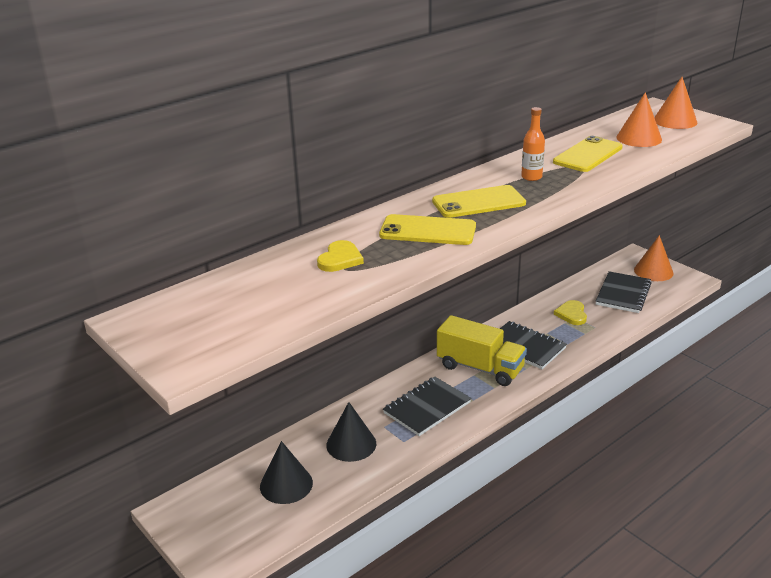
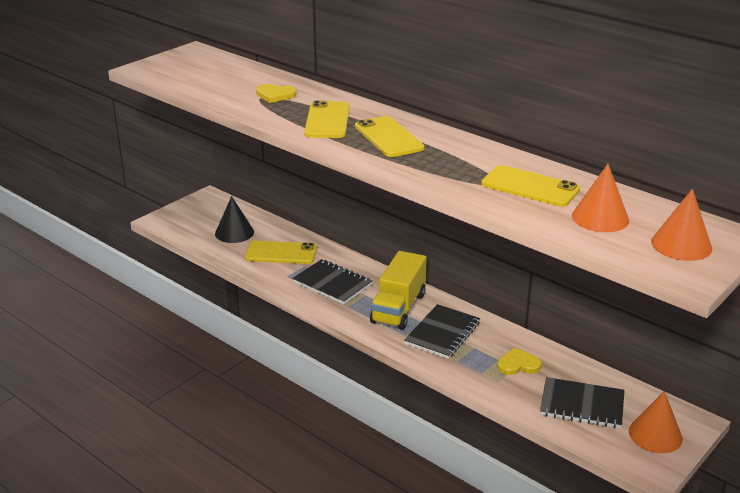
camera: 80 degrees right, 0 degrees up
black cone [326,402,376,462] -> yellow phone [245,241,317,264]
orange bottle [521,107,545,181] -> none

